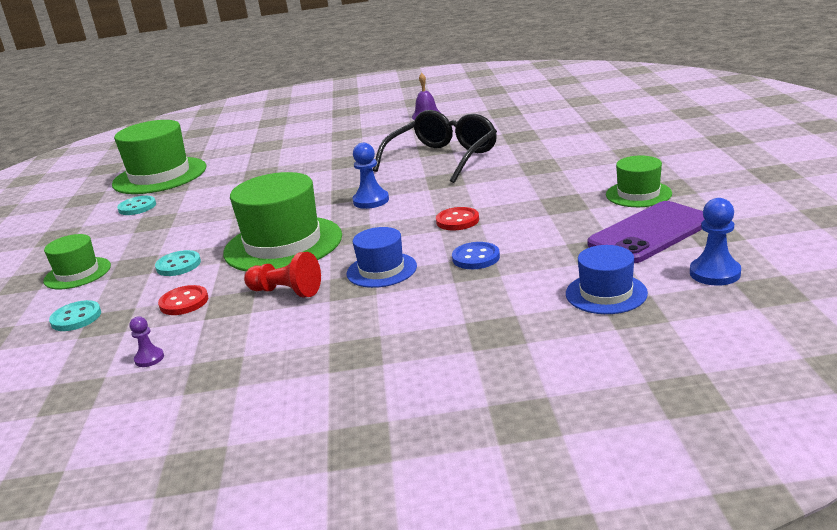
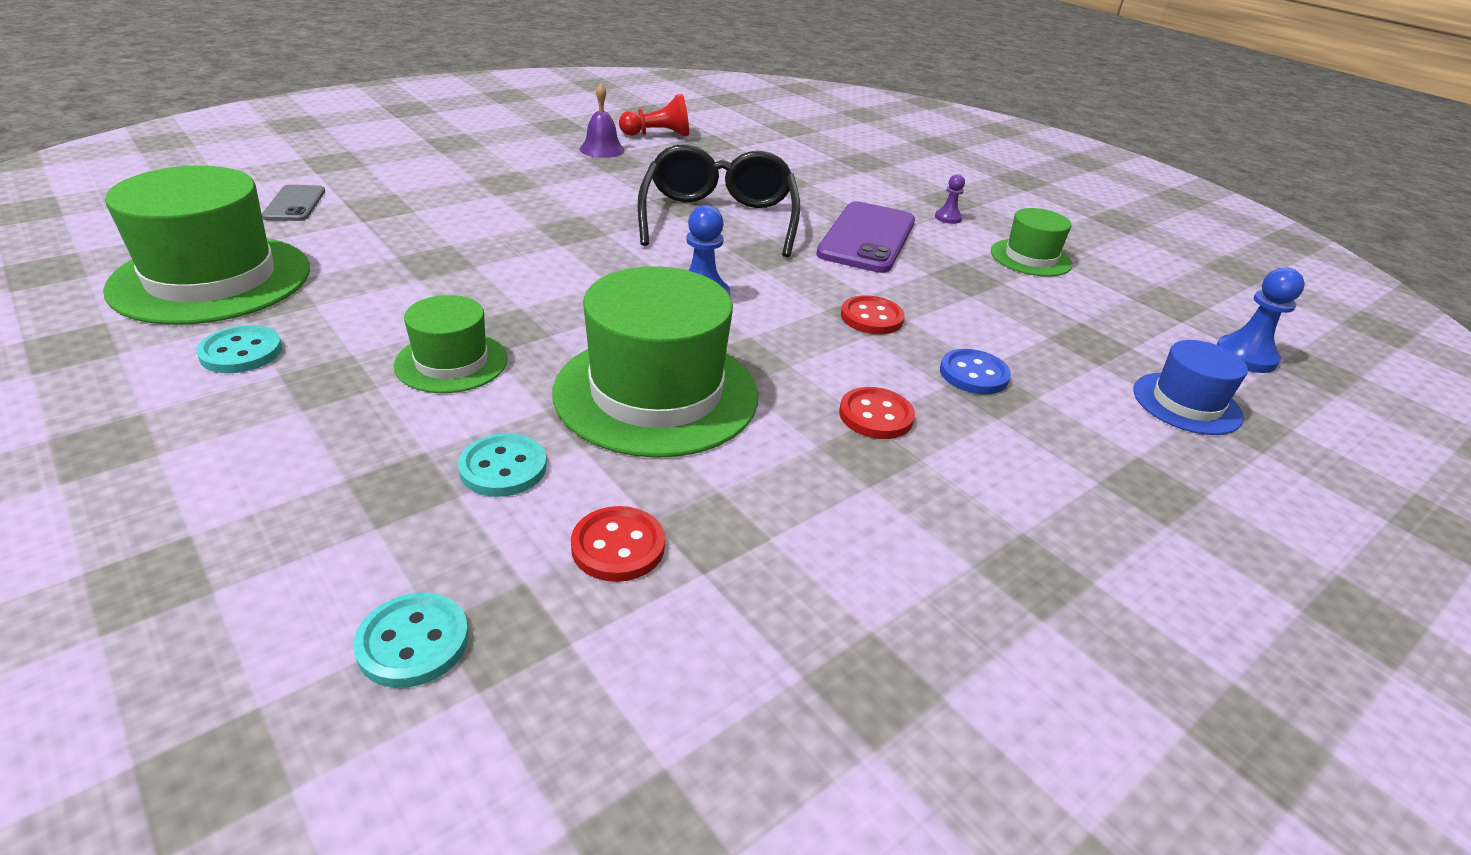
camera: 40 degrees left, 10 degrees up
green hat [43,234,111,289] -> green hat moved to [394,295,508,393]
purple pawn [130,317,164,367] -> purple pawn moved to [935,174,965,224]
red pawn [244,252,321,297] -> red pawn moved to [619,94,689,137]
blue hat [347,227,417,288] -> red button [839,387,915,439]
purple phone [587,201,705,263] -> purple phone moved to [816,201,915,273]
none -> grey phone [262,185,325,221]

